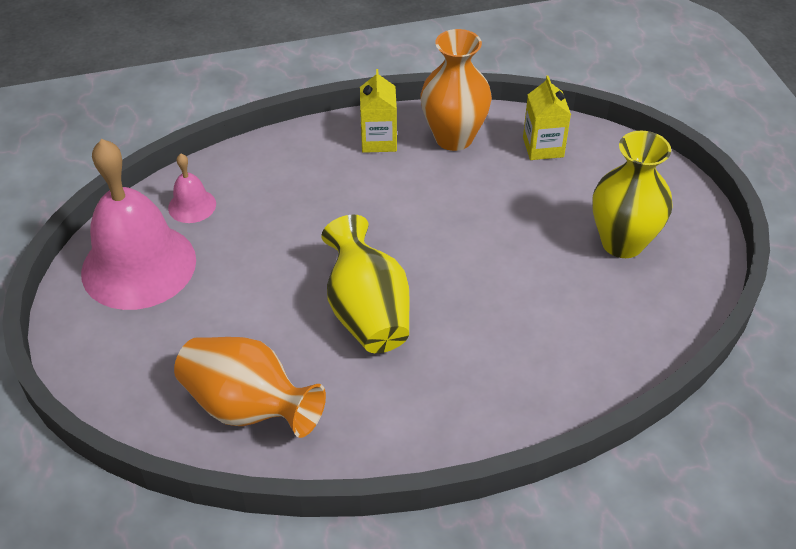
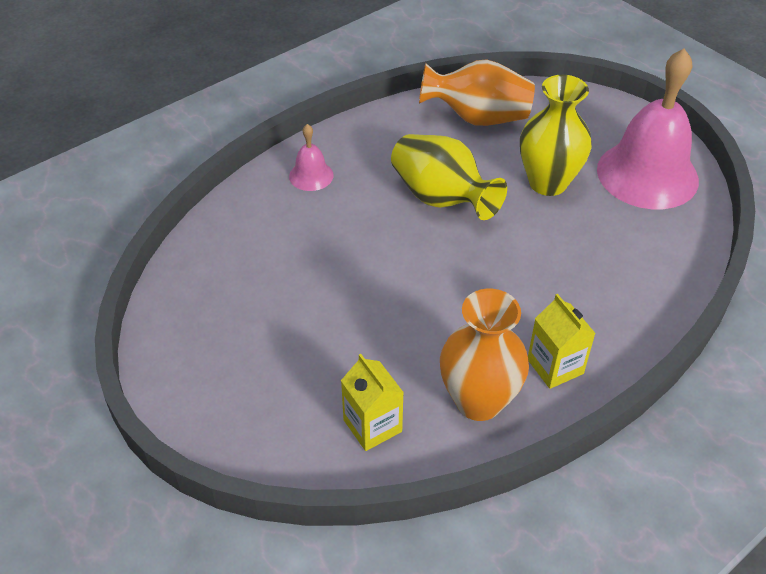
camera: 155 degrees right, 0 degrees up
pink bell [168,153,216,223] -> pink bell moved to [289,124,334,191]
yellow vase [592,131,673,258] -> yellow vase moved to [520,75,592,196]

